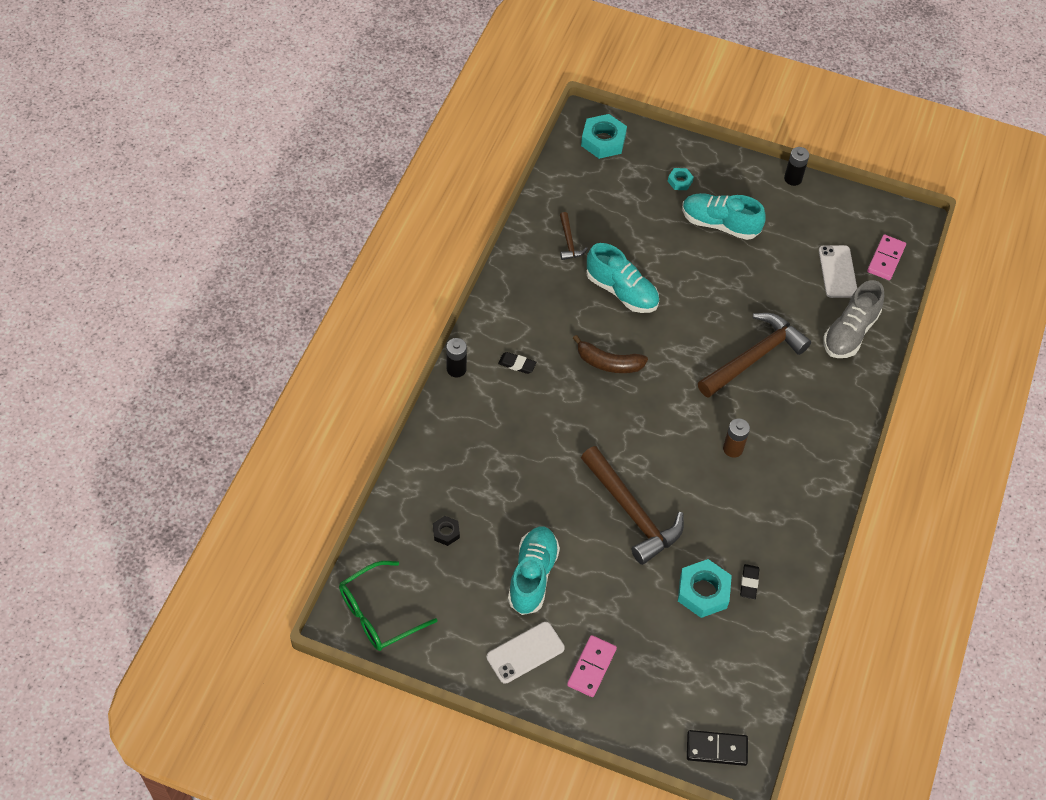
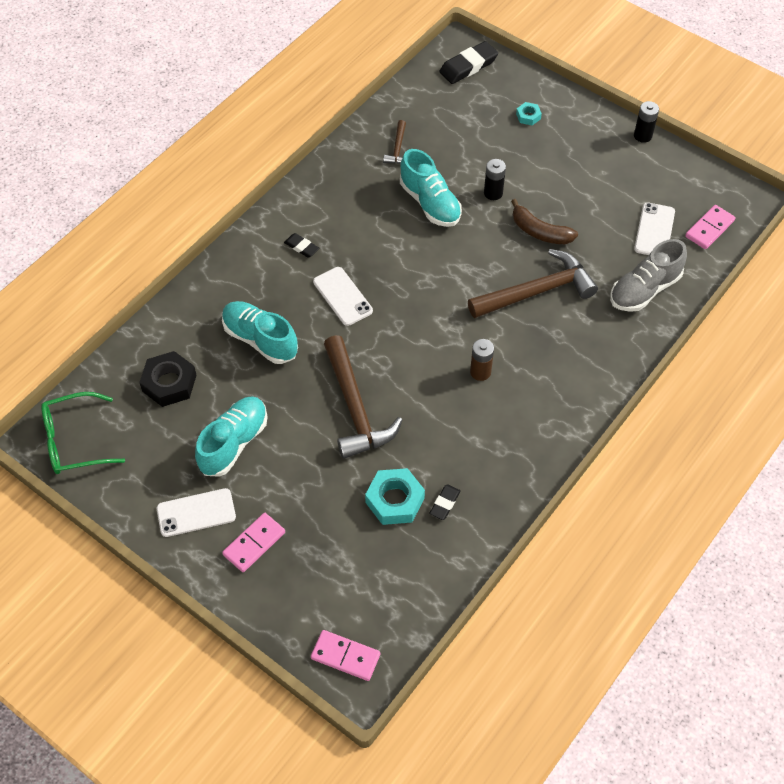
camera: 20 degrees right, 0 degrees up
black nut [433,516,460,546] -> black nut [139,351,196,407], size x1.91
black battery [446,338,467,378] -> black battery moved to [484,159,506,200]
brown banana [573,335,648,373] -> brown banana moved to [511,199,578,244]
turquoise nut [581,114,627,159] -> black eraser [439,41,498,84]
turquoise shoe [682,193,766,240] -> turquoise shoe moved to [222,301,298,364]
black domino [687,730,748,766] -> pink domino [311,630,380,681]
none -> white phone [313,267,373,326]

